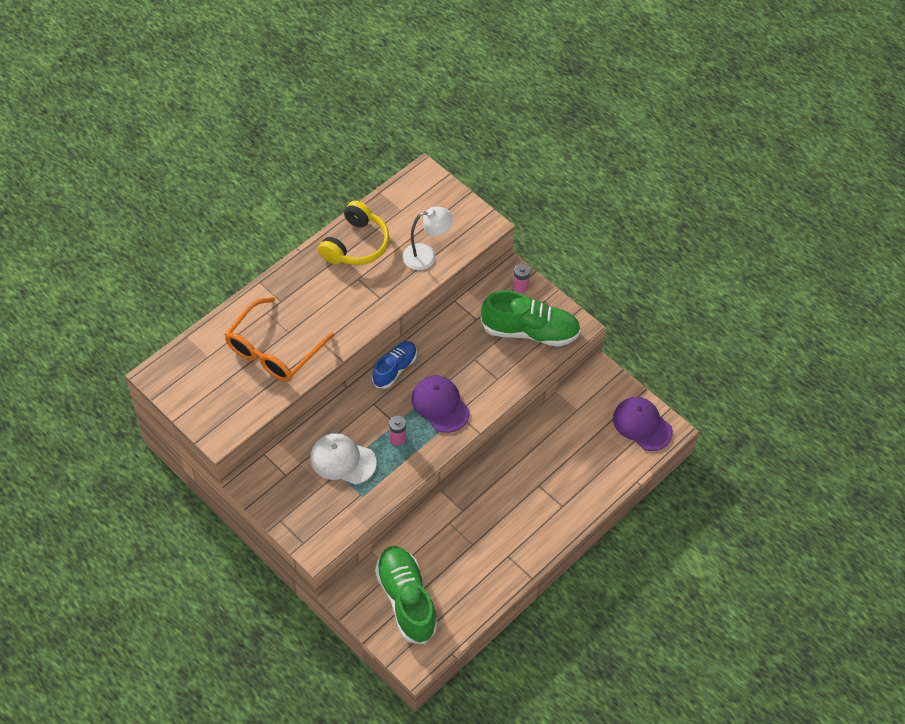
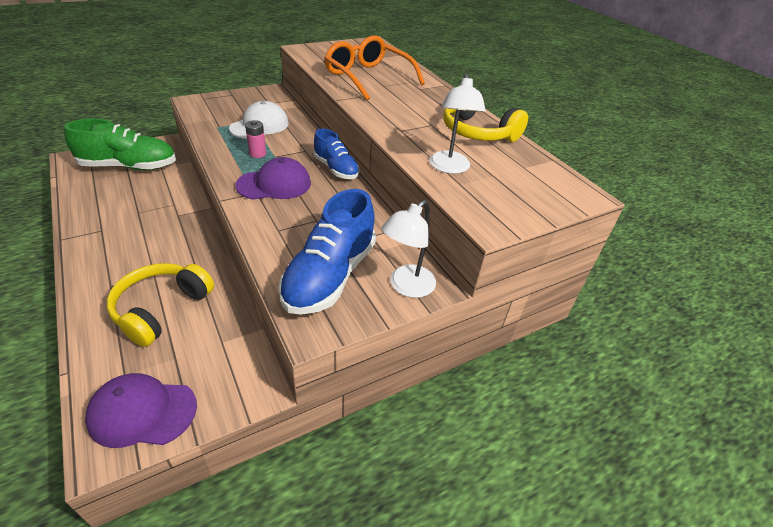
camera: 105 degrees right, 15 degrees down
green shoe [481,290,581,347] -> blue shoe [278,189,376,315]
pink battery [513,264,530,293] -> white lamp [381,200,436,298]
purple cap [613,397,673,451] -> purple cap turned 150 degrees counterclockwise [85,373,197,448]
none -> yellow headphones [107,263,214,347]

